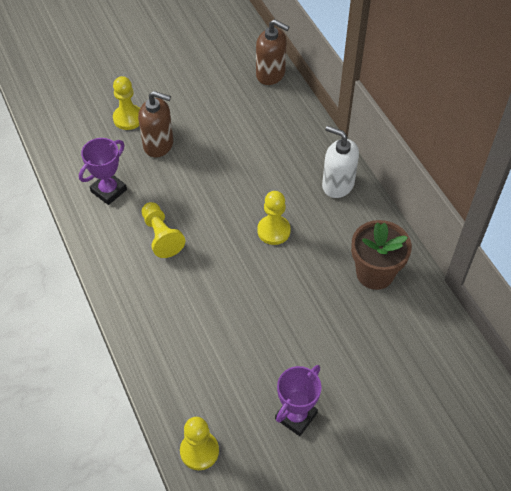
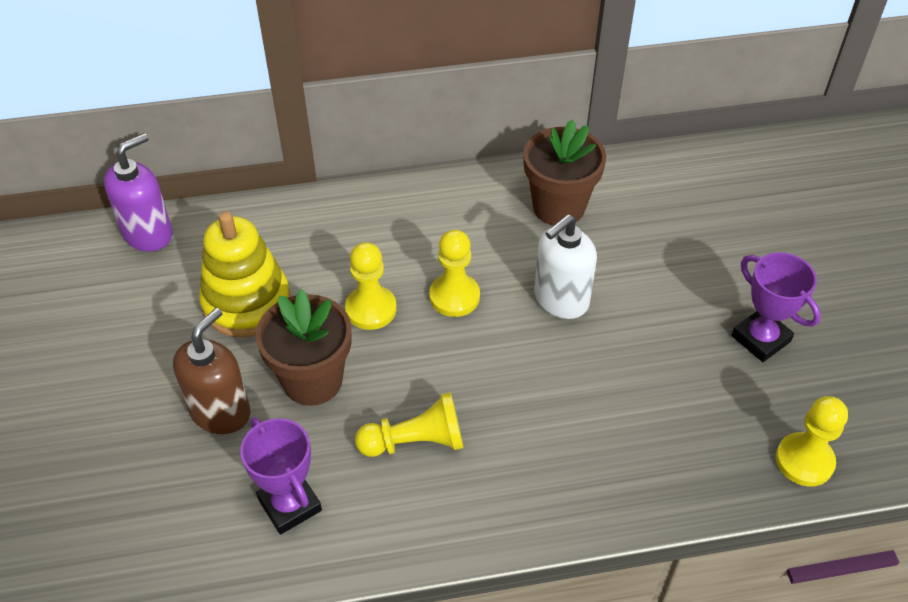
camera: 75 degrees left, 5 degrees down
yellow pawn [113,76,140,130] -> yellow pawn moved to [345,242,397,330]
brown soap dispenser [256,19,289,85] -> purple soap dispenser [104,133,173,252]
white soap dispenser [322,126,359,198] -> white soap dispenser moved to [534,214,597,319]
none -> yellow stacking toy [199,211,290,338]
none -> brown flower pot [256,289,352,406]

